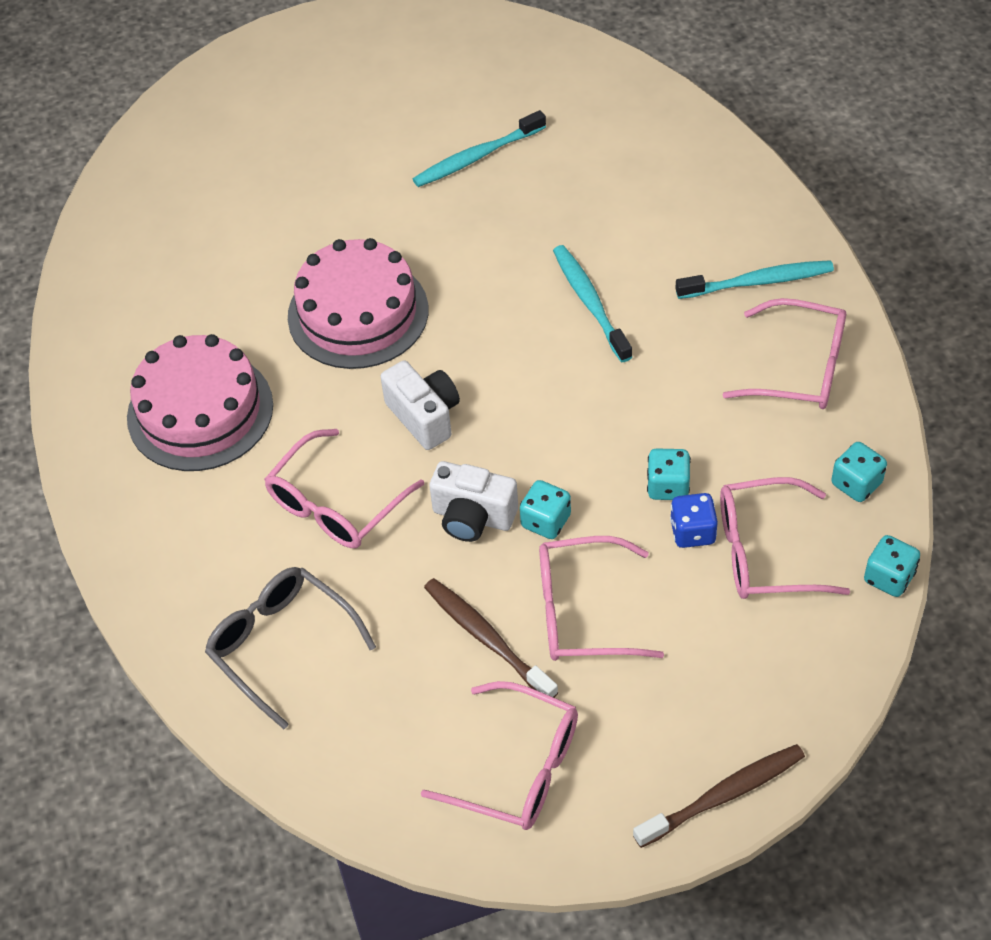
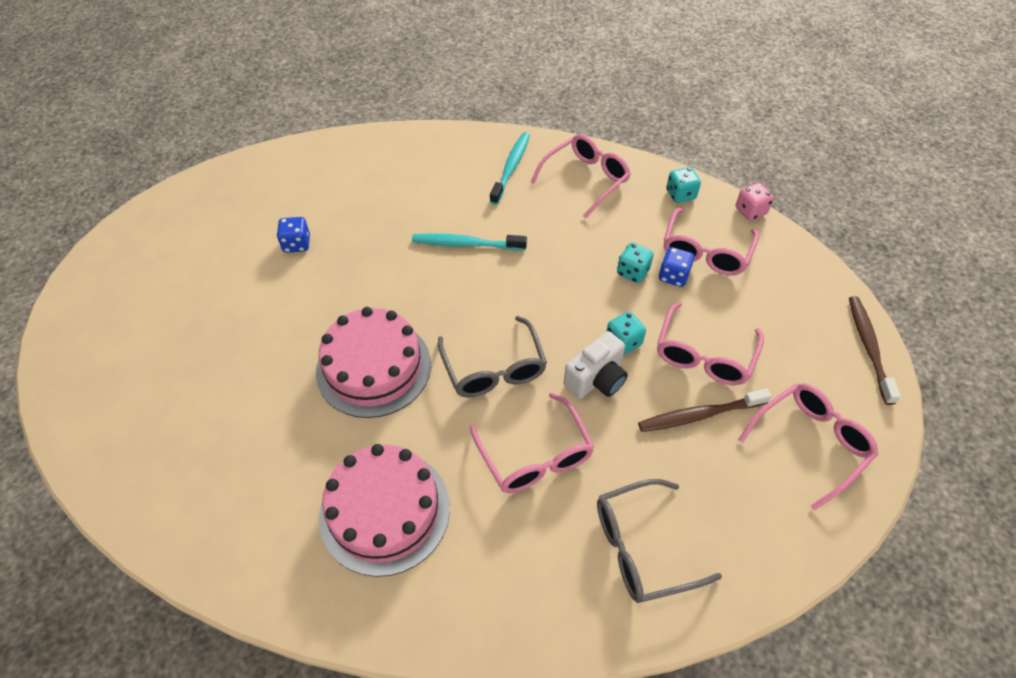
camera: 65 degrees left, 0 degrees up
white camera [381,360,460,450] -> grey glasses [438,316,547,397]
turquoise toothbrush [413,110,546,187] -> blue dice [277,217,310,253]
turquoise dice [864,535,920,597] -> pink dice [736,183,774,221]

